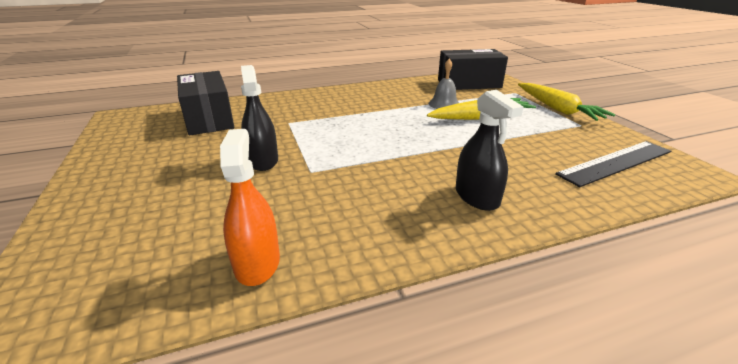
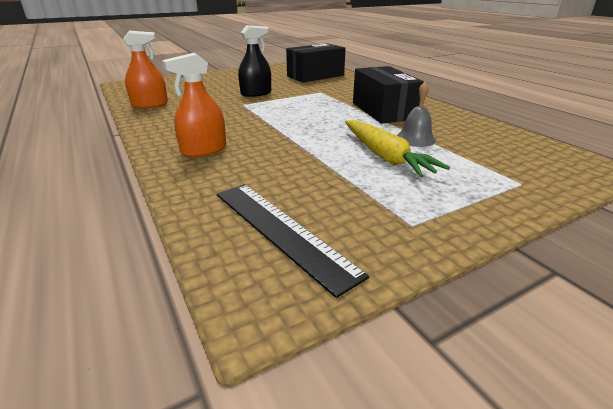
camera: 80 degrees right, 0 degrees up
black box [438,49,508,90] -> black box moved to [353,66,424,124]
black spray bottle [456,90,523,211] -> orange spray bottle [162,53,226,157]
yellow carrot [518,83,615,121] -> none

